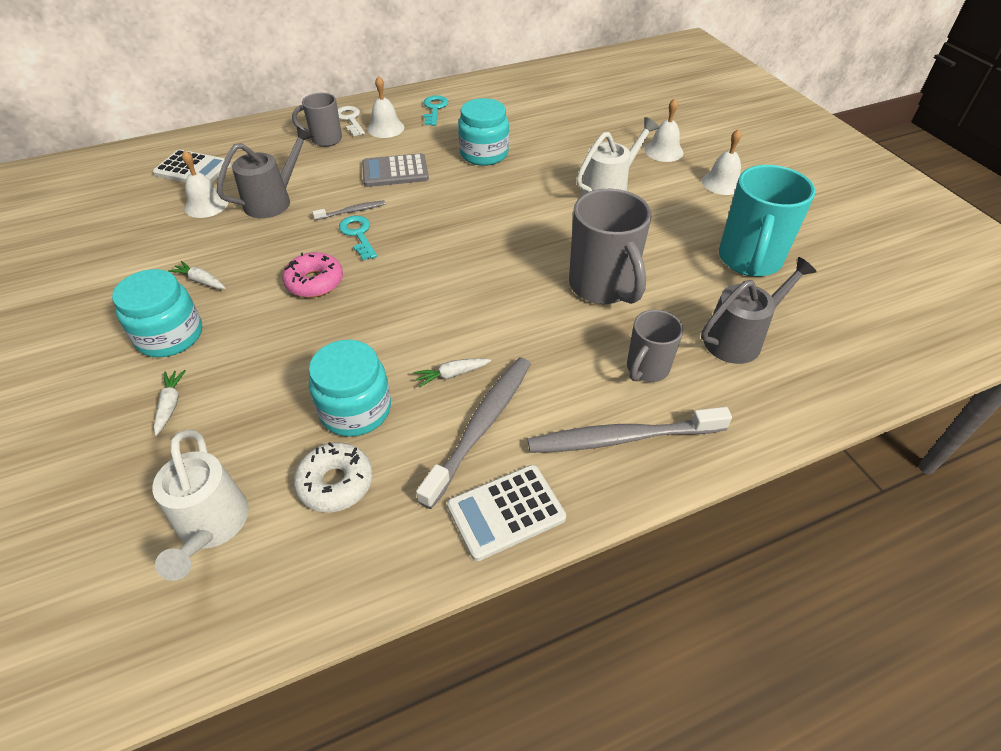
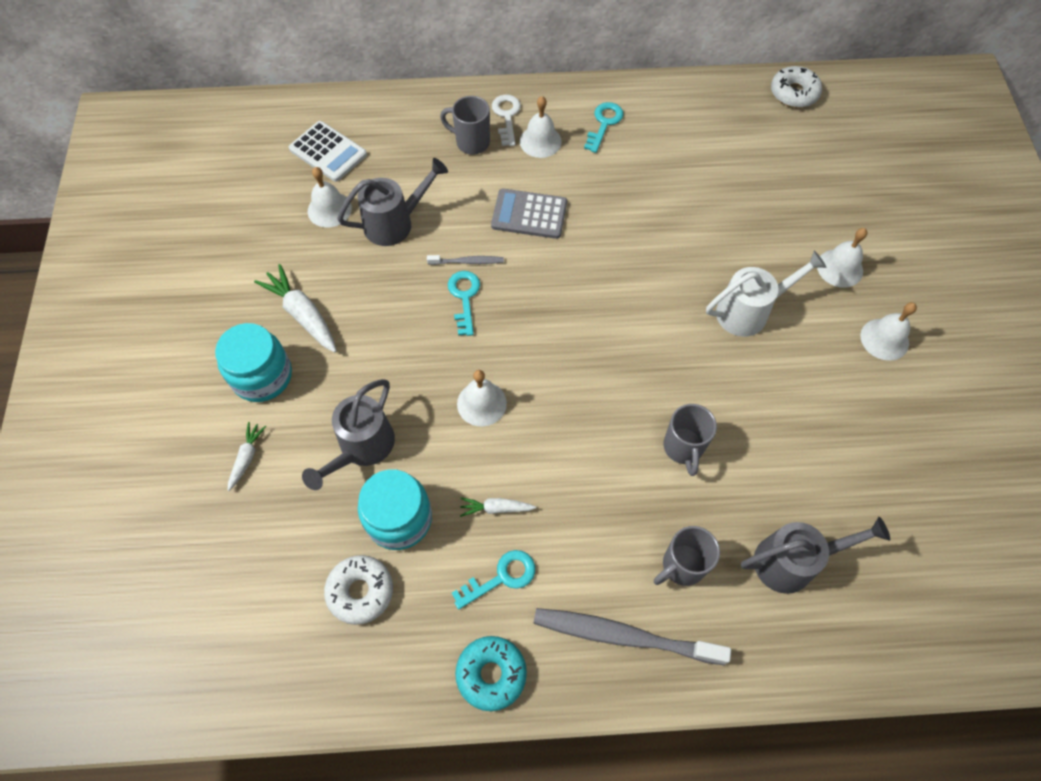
camera: 20 degrees right, 15 degrees up
white watering can [152,430,249,581] -> none
white carrot [168,261,225,289] -> white carrot [254,264,336,352], size x1.77
pink donut [282,252,343,298] -> none
grey toothbrush [416,357,531,509] -> turquoise key [452,550,535,609]
white calculator [447,465,566,561] -> turquoise donut [455,636,527,711]
turquoise jar [458,98,509,166] -> none
grey mug [569,189,652,304] -> grey mug [664,404,717,476], size x0.59
turquoise mug [719,165,815,277] -> none
none -> grey watering can [302,379,395,490]
none -> white bell [457,370,507,426]
none -> white donut [771,66,822,108]

